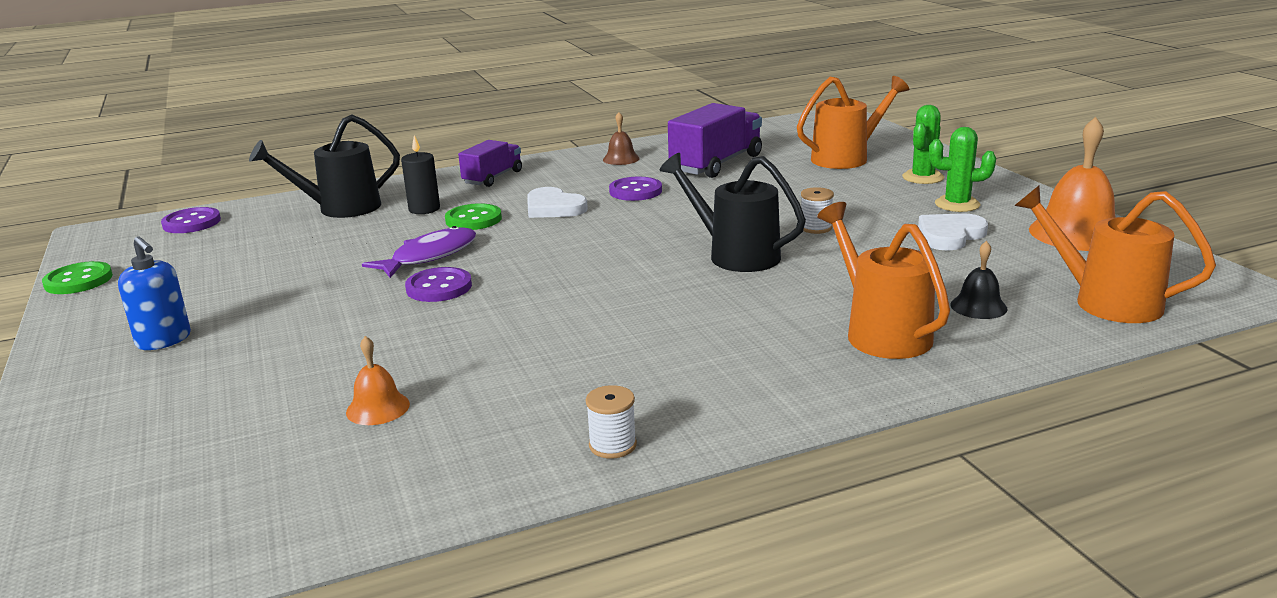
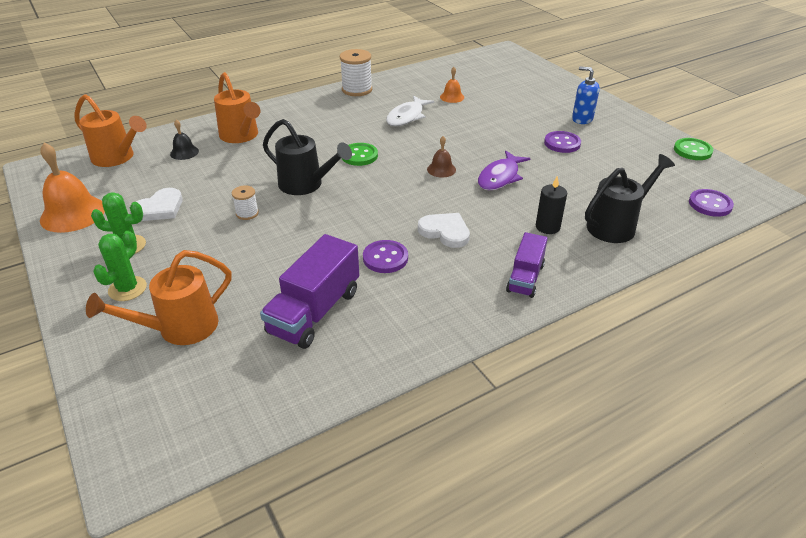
camera: 170 degrees right, 15 degrees up
purple button [405,267,472,302] -> purple button moved to [544,131,581,153]
green button [445,203,502,230] -> green button moved to [342,143,378,166]
white spool [586,385,637,459] -> white spool [340,49,372,96], size x1.81
brown bell [603,112,640,165] -> brown bell moved to [427,136,456,177]
none -> white fish [386,96,434,126]

